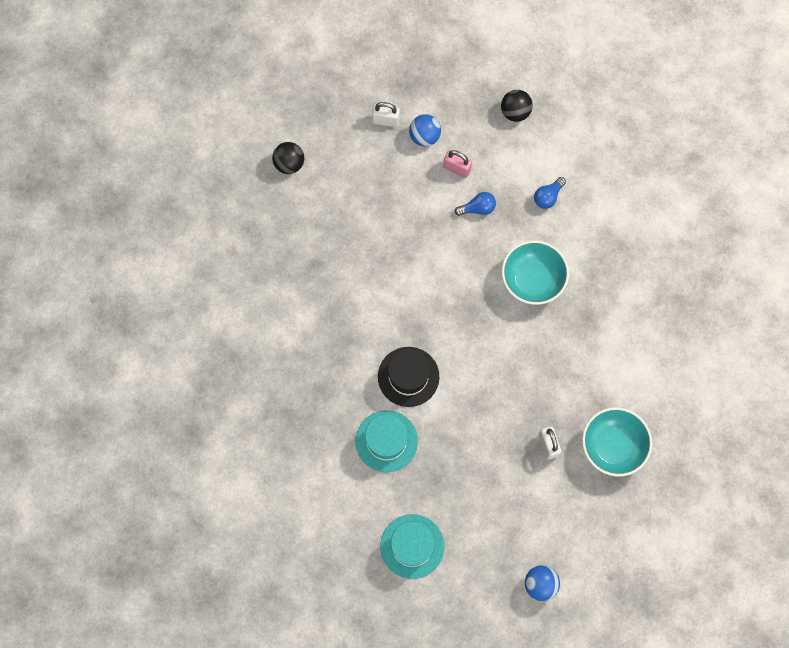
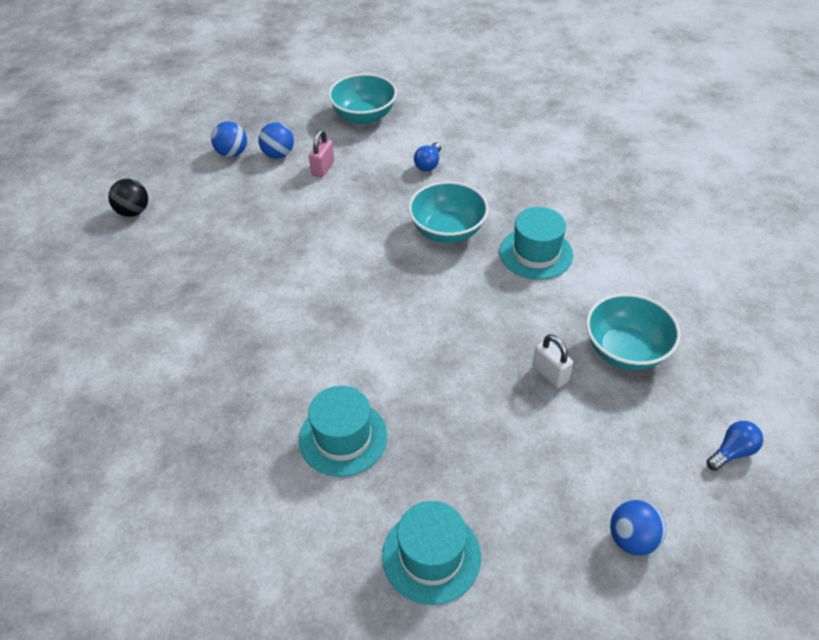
camera: 20 degrees left, 25 degrees down
white padlock [372,102,400,127] -> blue ball [211,121,247,157]
black hat [378,347,439,407] -> none
pink padlock [443,150,472,178] -> pink padlock turned 75 degrees counterclockwise [309,130,334,178]
blue light bulb [454,192,496,216] -> blue light bulb moved to [707,421,763,471]
black ball [501,90,533,122] -> turquoise bowl [328,73,397,124]
none -> turquoise hat [499,207,573,280]

